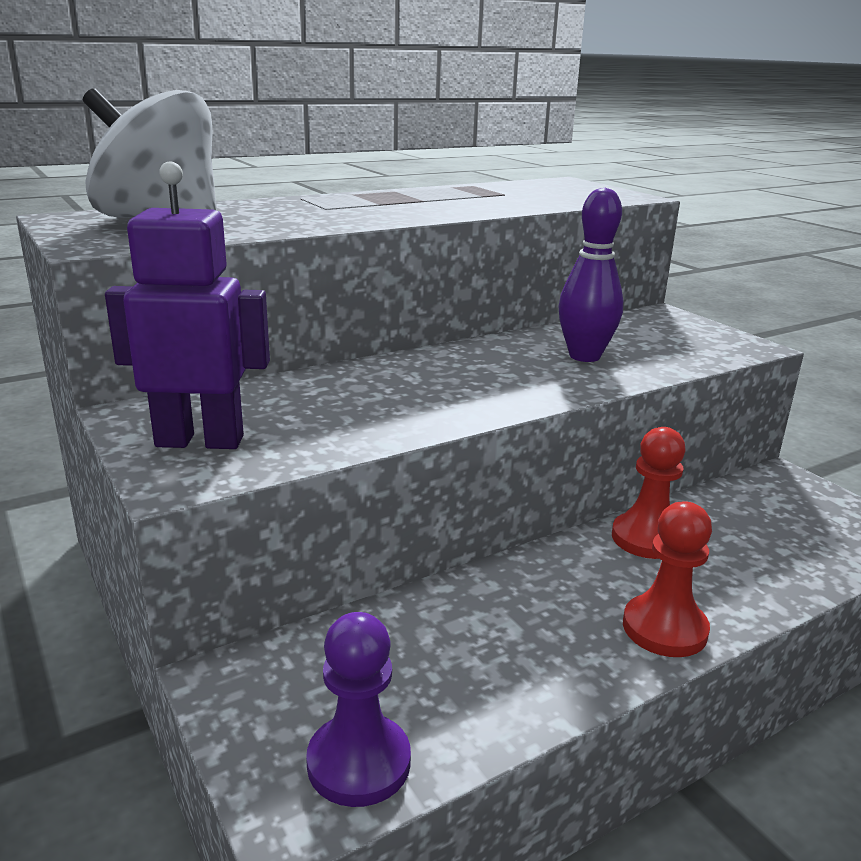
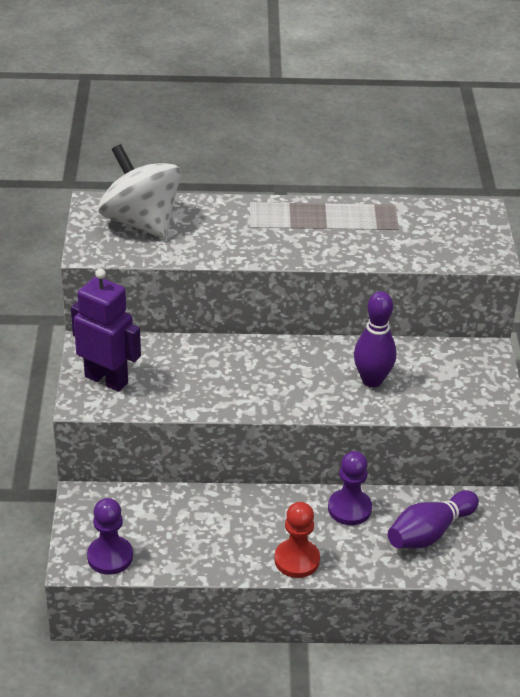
camera: 30 degrees right, 15 degrees up
red pawn [612,427,686,559] -> purple pawn [328,451,372,525]
none -> purple bowling pin [388,490,479,548]

